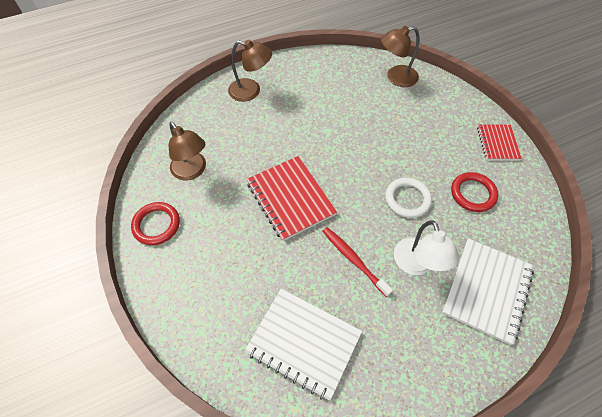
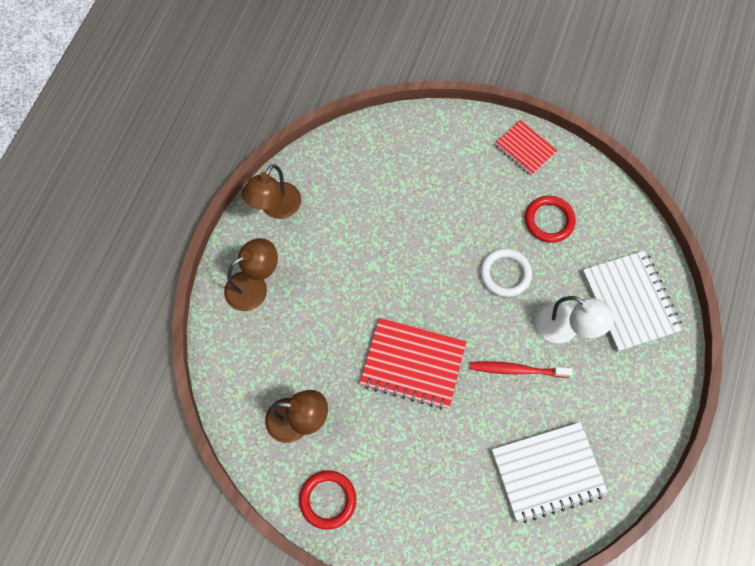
camera: 45 degrees left, 10 degrees up
brown lamp [381,26,419,87] -> brown lamp moved to [242,164,301,219]

